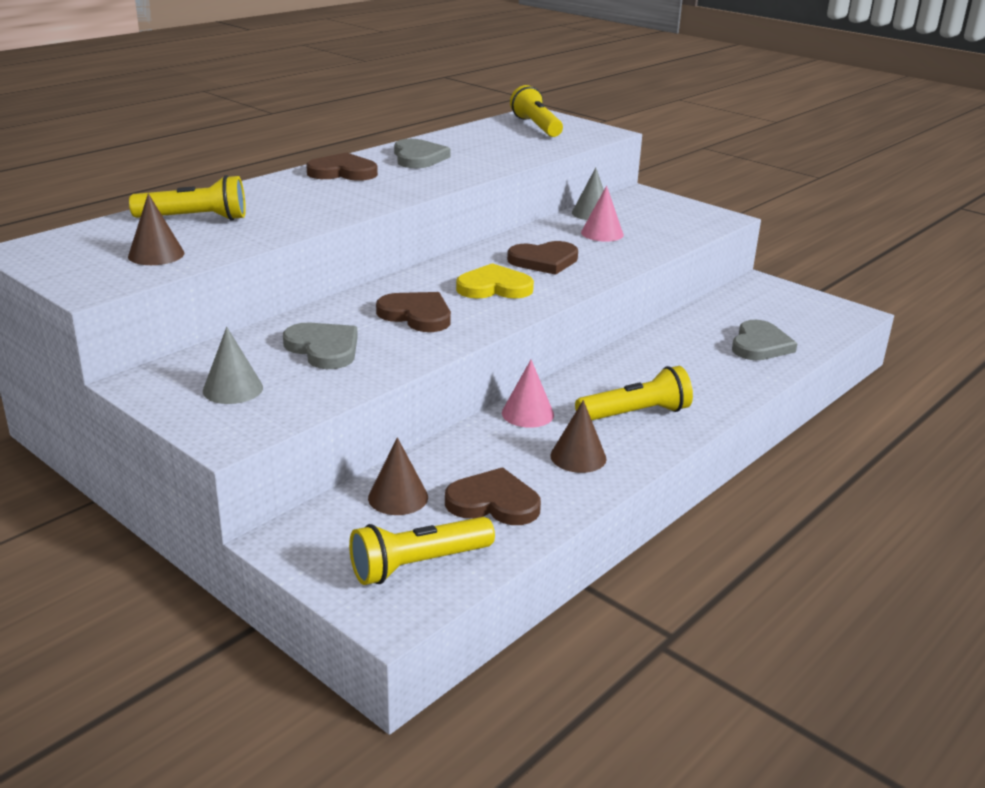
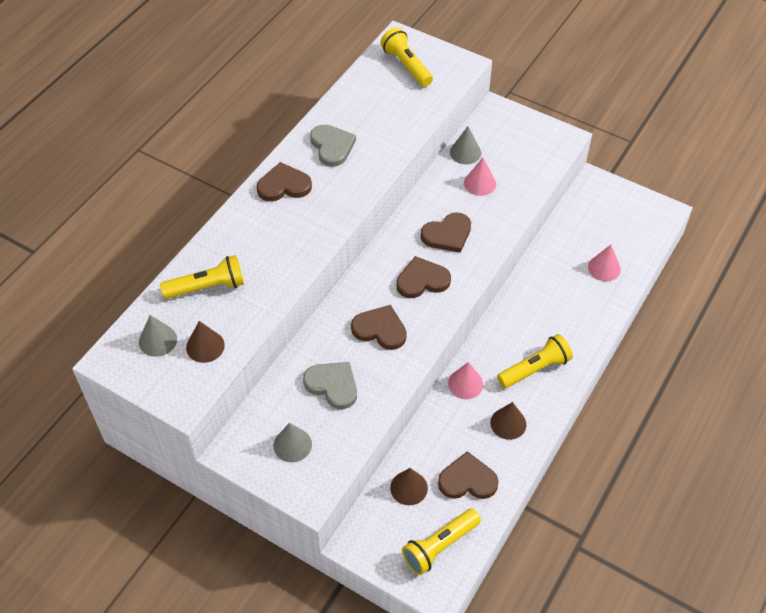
camera: 10 degrees left, 25 degrees up
yellow heart [456,263,534,299] -> brown heart [396,256,451,298]
grey heart [732,320,797,360] -> pink cone [588,245,621,282]
none -> grey cone [139,315,177,357]

